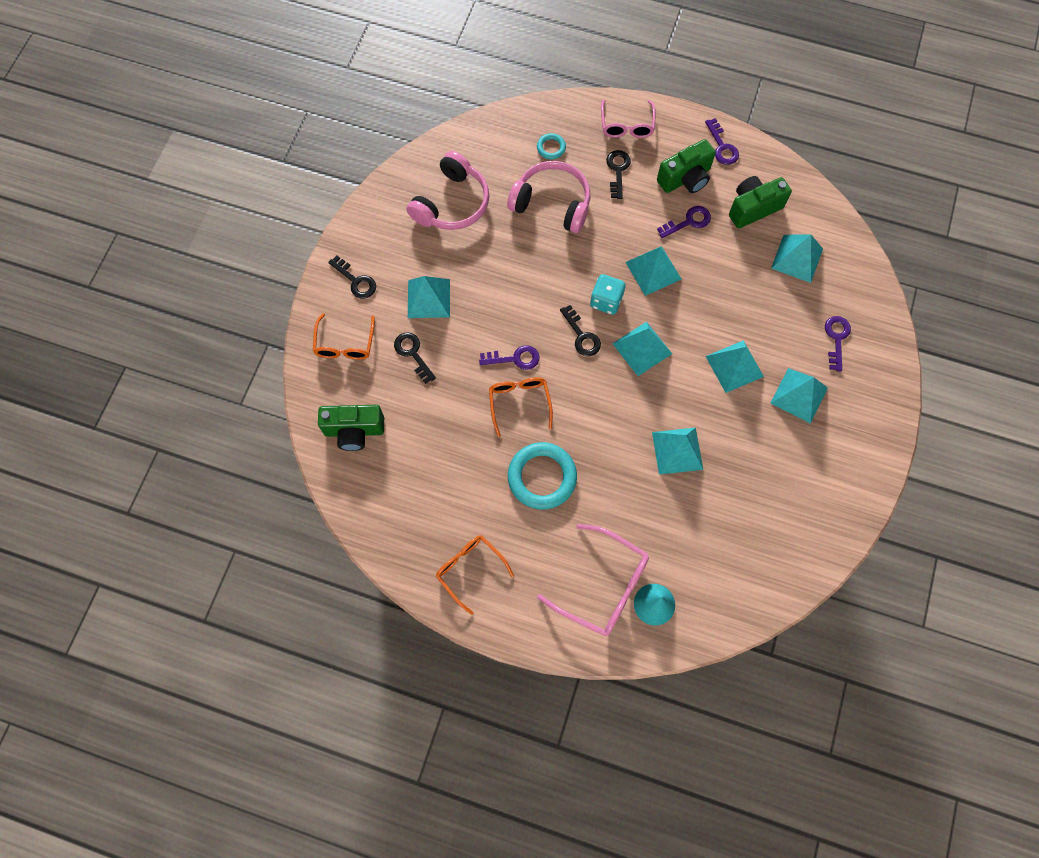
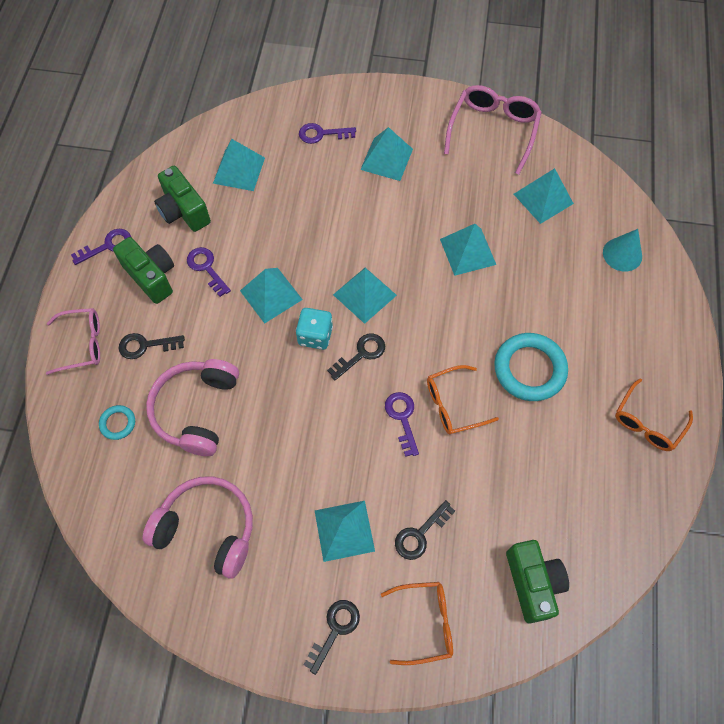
camera: 100 degrees left, 5 degrees down
pink glasses [537,524,649,636] -> pink glasses moved to [444,85,542,175]
turquoise pyramid [706,340,764,393] -> turquoise pyramid moved to [514,168,574,224]

